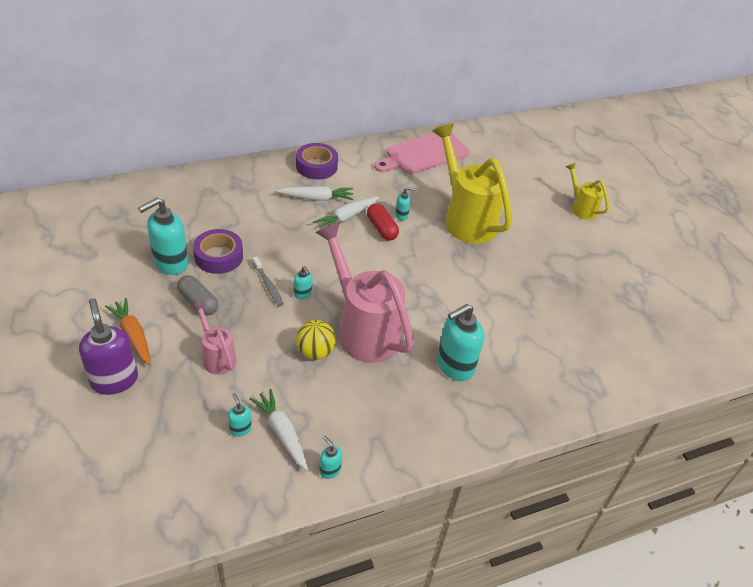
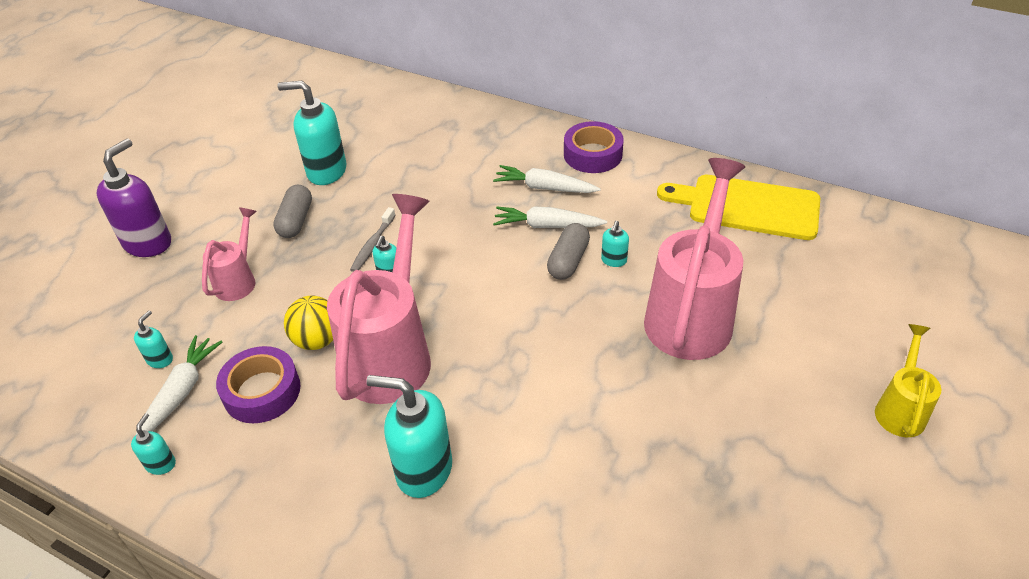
camera: 55 degrees right, 0 degrees up
orange carrot [105,298,151,366] -> none
purple tape [193,229,243,274] -> purple tape moved to [216,346,301,423]
white carrot [277,186,353,201] -> white carrot turned 150 degrees clockwise [493,165,601,193]
red capsule [367,203,399,241] -> grey capsule [547,223,590,280]
pink cutting board [374,133,469,174] -> yellow cutting board [657,175,820,240]
turquoise soap dispenser [395,187,415,221] -> turquoise soap dispenser turned 60 degrees clockwise [601,221,629,267]
yellow watering can [432,123,512,244] -> pink watering can [644,158,745,360]

